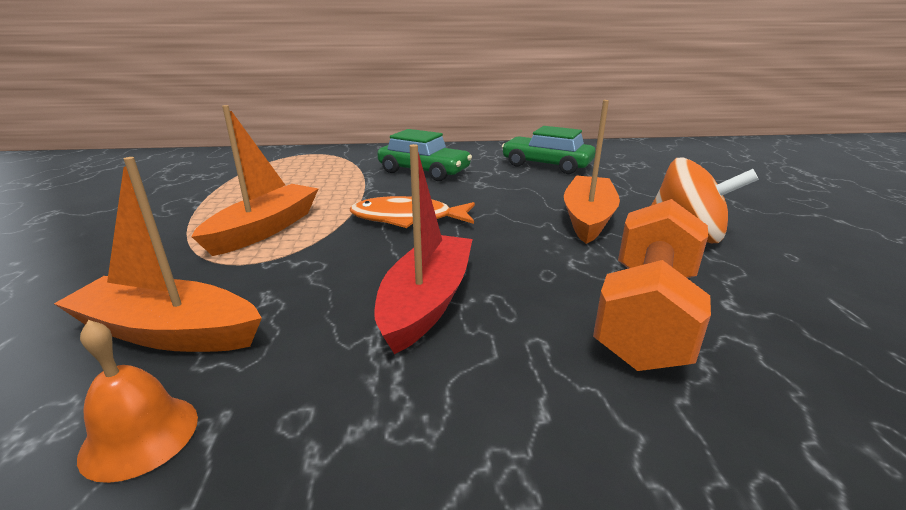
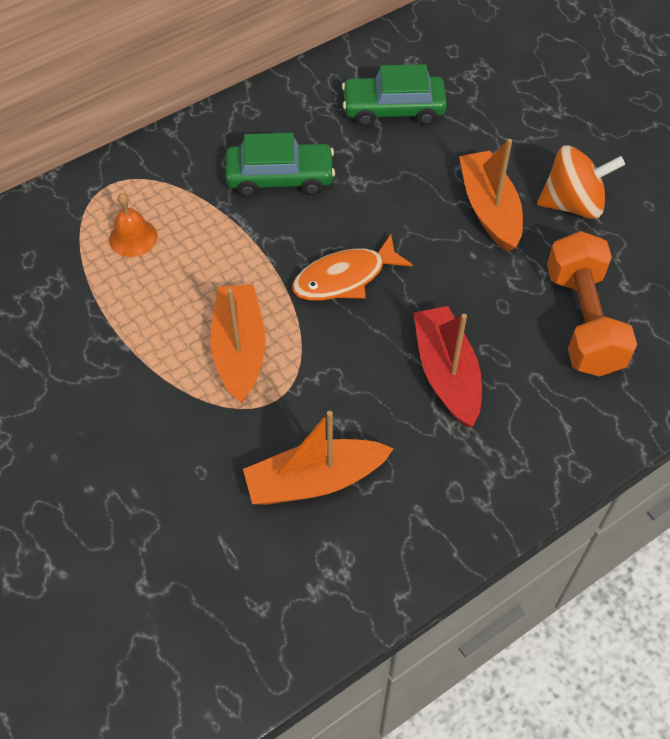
camera: 30 degrees left, 30 degrees up
orange bell [77,320,198,483] -> orange bell moved to [109,193,158,257]

